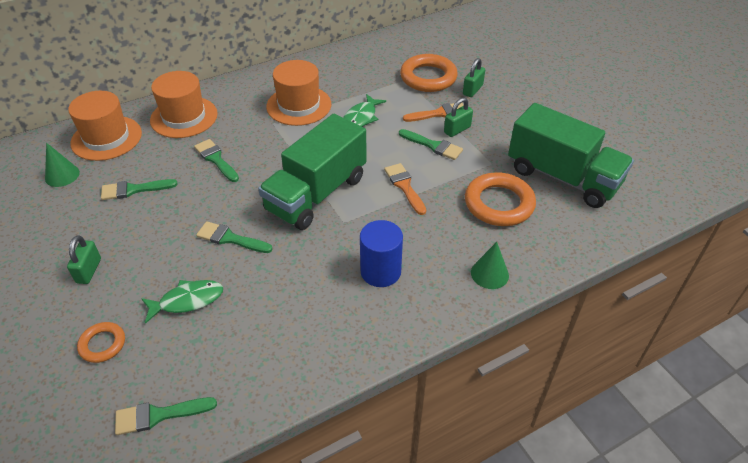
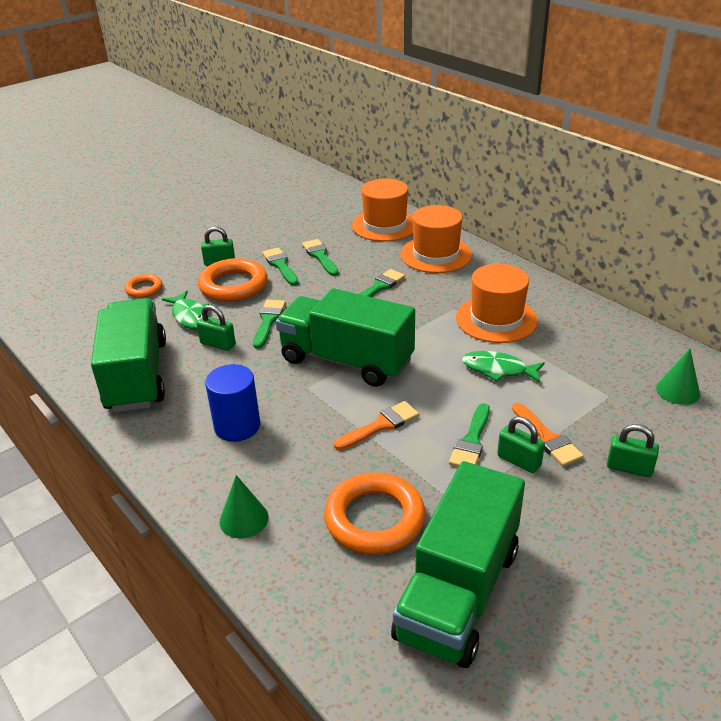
camera: 80 degrees right, 10 degrees down
green cone [45,143,80,187] -> green cone moved to [656,349,700,405]
green brush [115,397,217,435] -> green brush moved to [262,248,298,285]
orange ring [400,54,458,92] -> orange ring moved to [198,258,268,302]
none -> green truck [91,298,166,412]
none -> green padlock [197,305,236,351]

